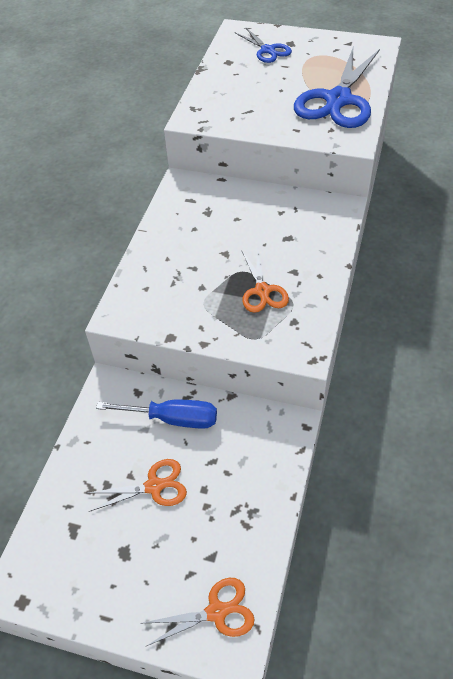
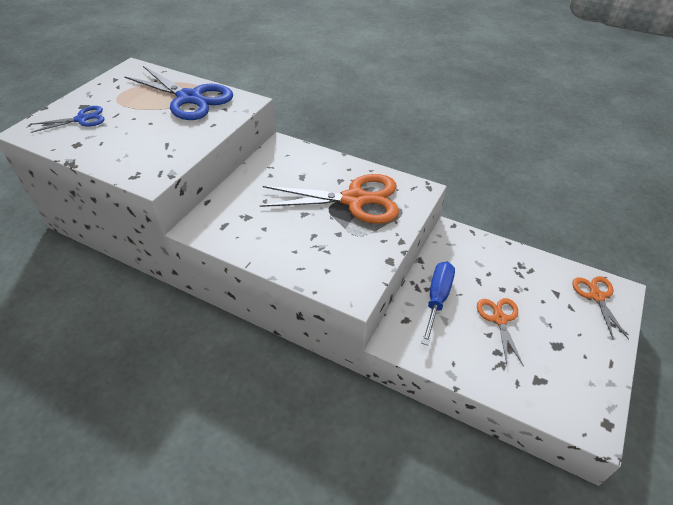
camera: 80 degrees left, 5 degrees down
orange scissors [241,250,289,313] -> orange scissors [260,174,399,224], size x1.91

